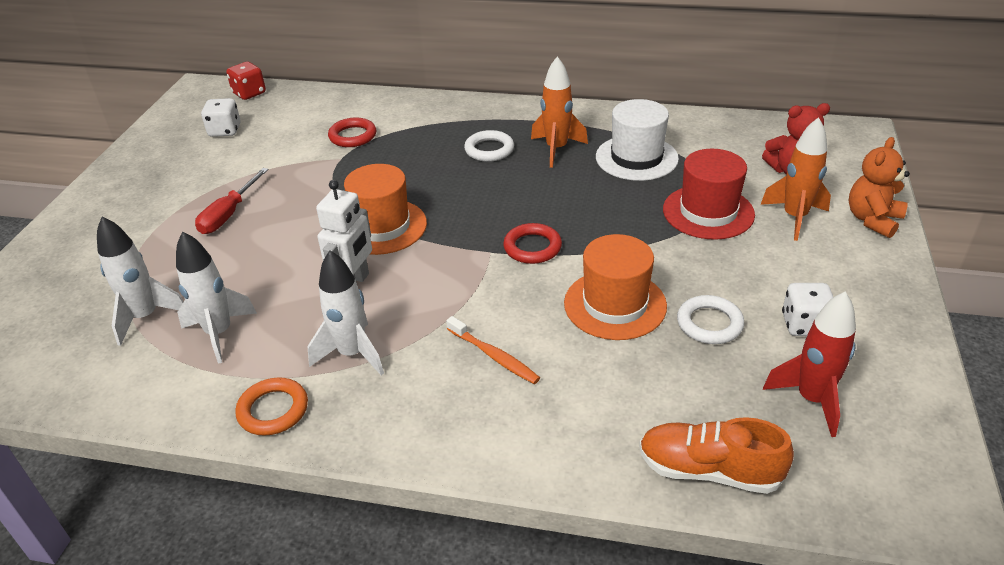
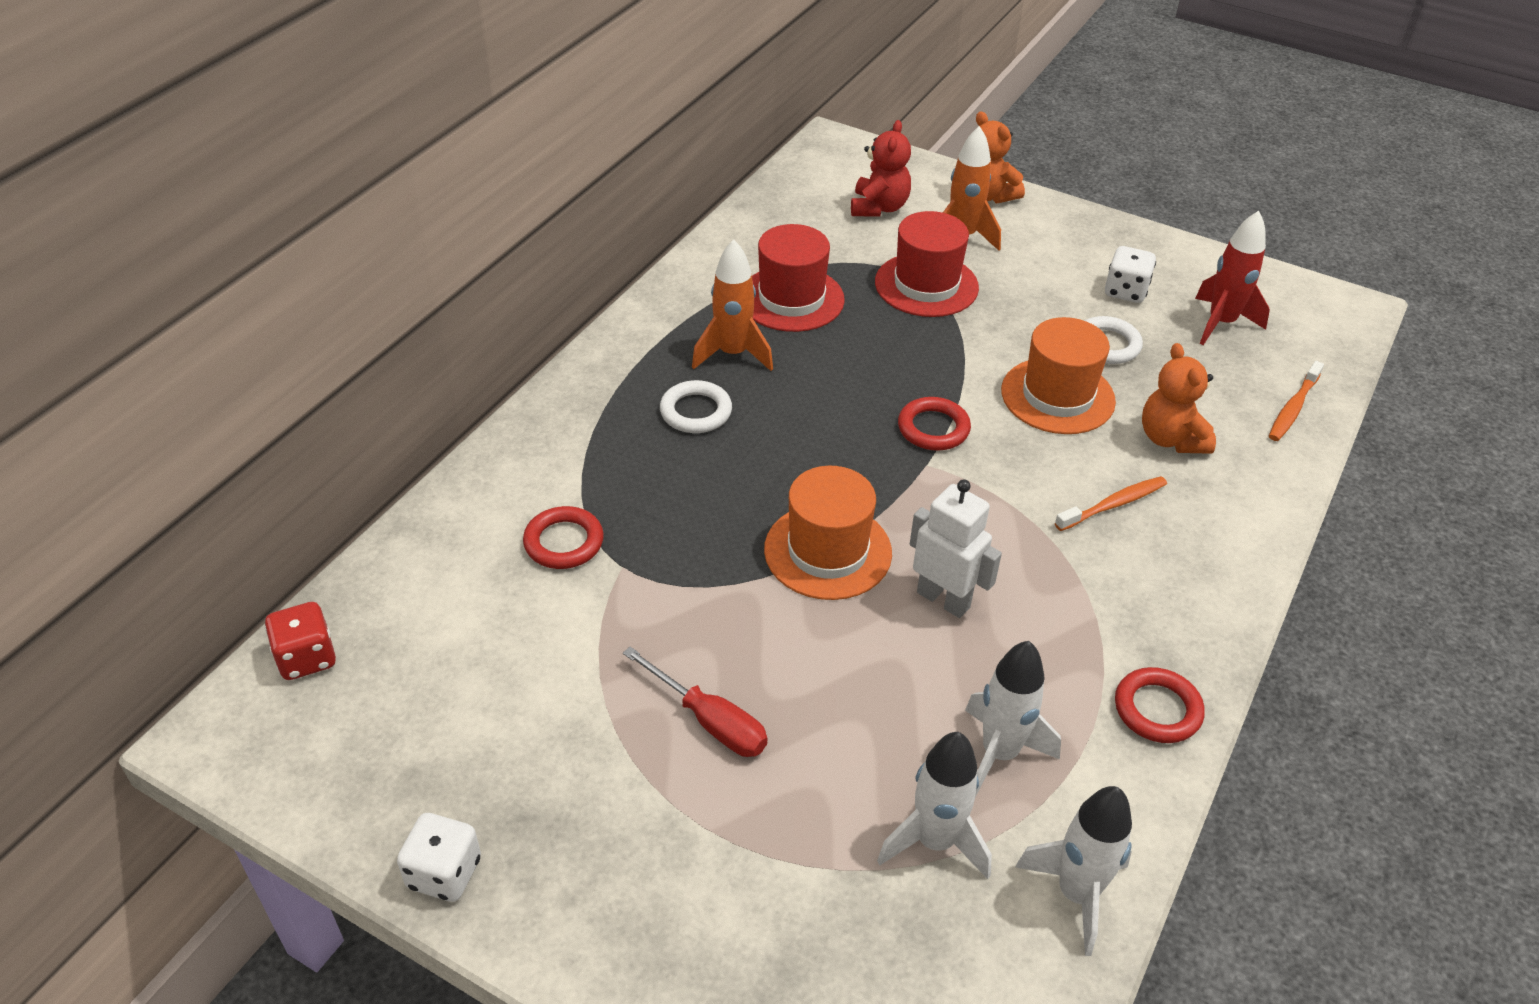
camera: 75 degrees left, 5 degrees up
white dice [201,98,241,137] -> white dice moved to [397,813,481,902]
orange ring [235,377,308,436] -> red ring [1115,667,1205,743]
white rocket [307,251,384,375] -> white rocket moved to [1016,786,1132,956]
white hat [596,99,679,181] -> red hat [752,224,845,332]
orange shoe [639,417,794,494] -> orange toothbrush [1269,361,1324,441]
none -> orange teddy bear [1142,343,1216,454]

